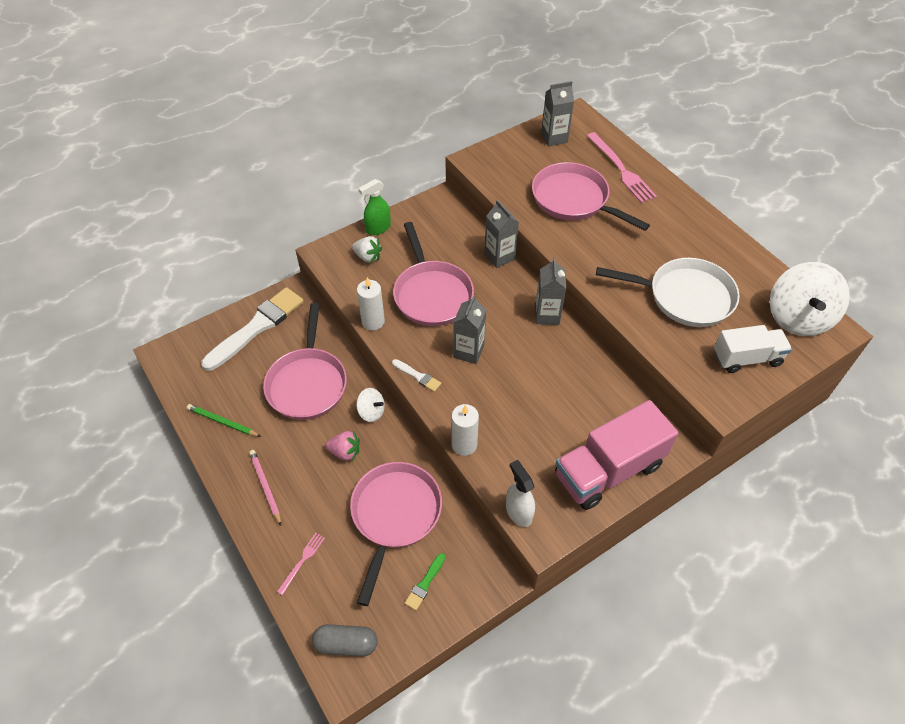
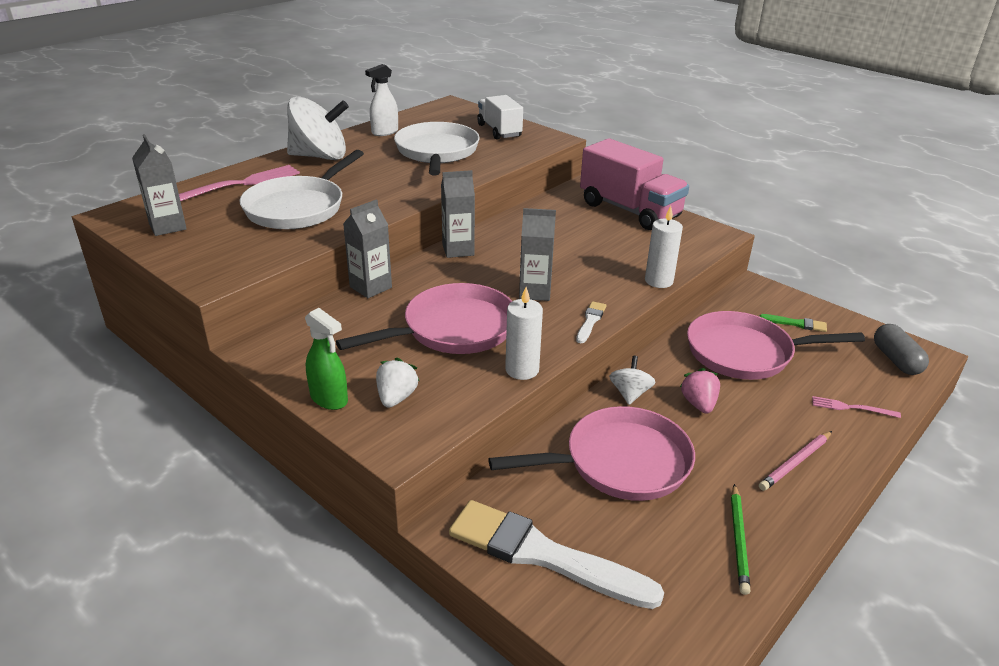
camera: 105 degrees left, 20 degrees down
white spray bottle [506,460,535,527] -> white spray bottle moved to [365,64,398,136]
pink pan [532,162,650,231] -> white pan [240,150,364,229]
white spinning top [770,262,850,336] -> white spinning top moved to [287,96,349,160]

